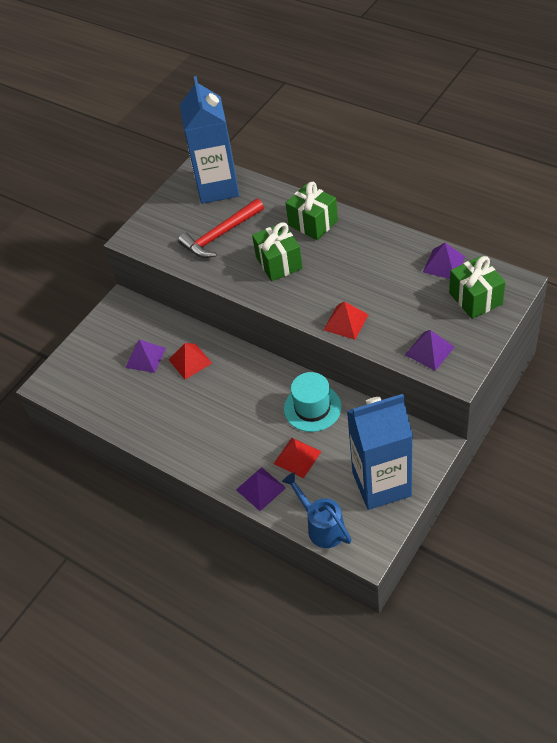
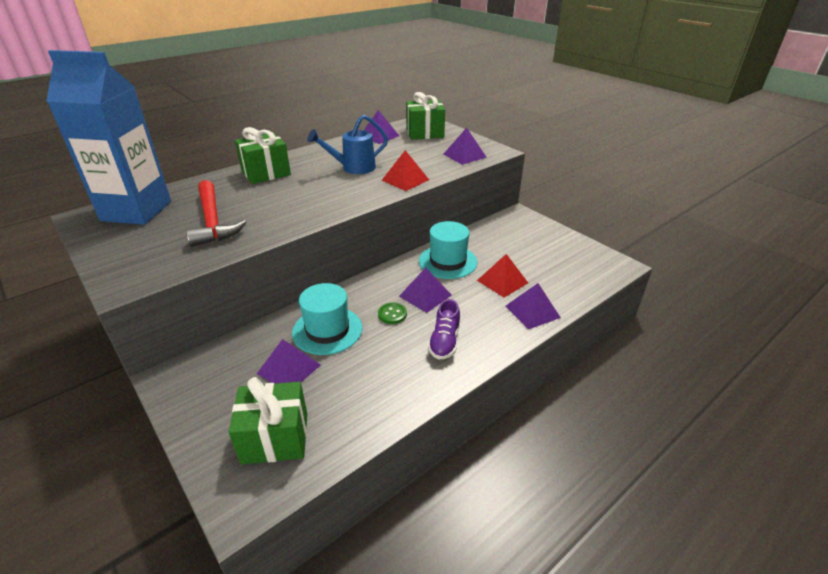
camera: 80 degrees left, 15 degrees down
red pyramid [169,343,212,380] -> turquoise hat [292,283,363,355]
green gift [252,222,303,282] -> green gift moved to [229,377,307,464]
blue watering can [282,473,352,548] -> blue watering can moved to [307,115,388,174]
blue carton [347,394,413,510] -> none
none -> green button [378,303,407,324]
none -> purple pyramid [399,268,451,313]
none -> purple shoe [428,299,460,359]

